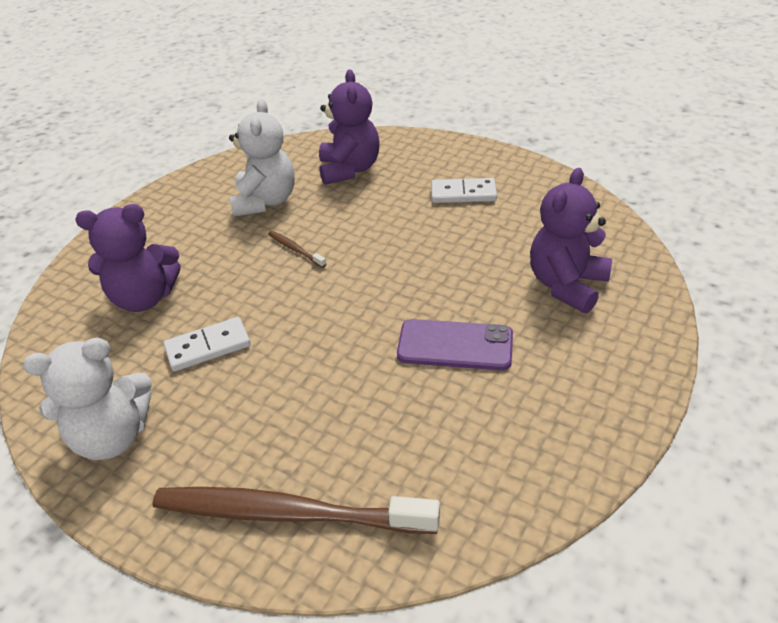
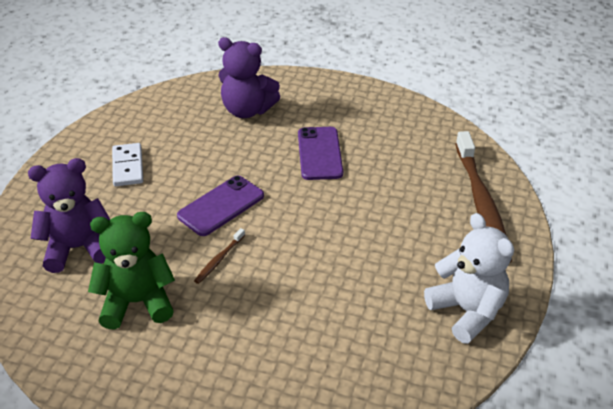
camera: 105 degrees left, 0 degrees up
purple teddy bear [75,204,181,312] -> none
white domino [163,317,251,371] -> none
white teddy bear [229,99,295,217] -> green teddy bear [88,212,175,330]
none -> purple phone [177,176,264,236]

